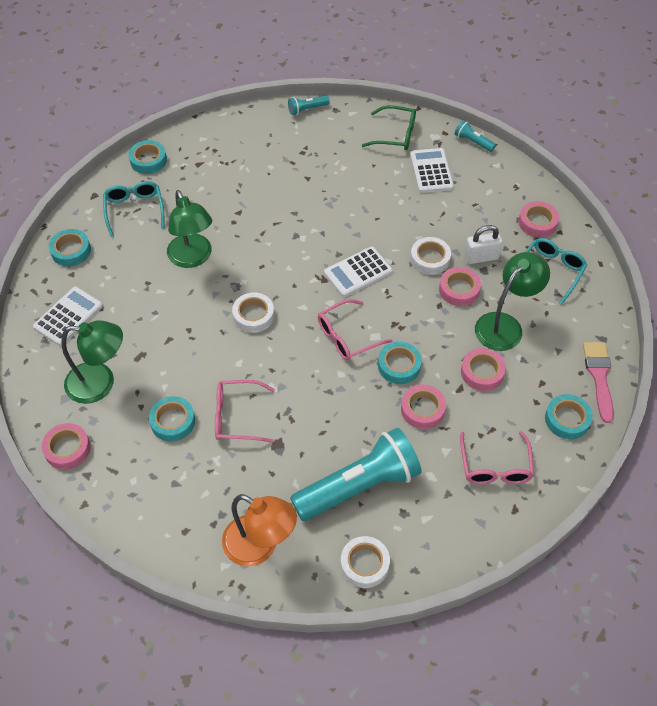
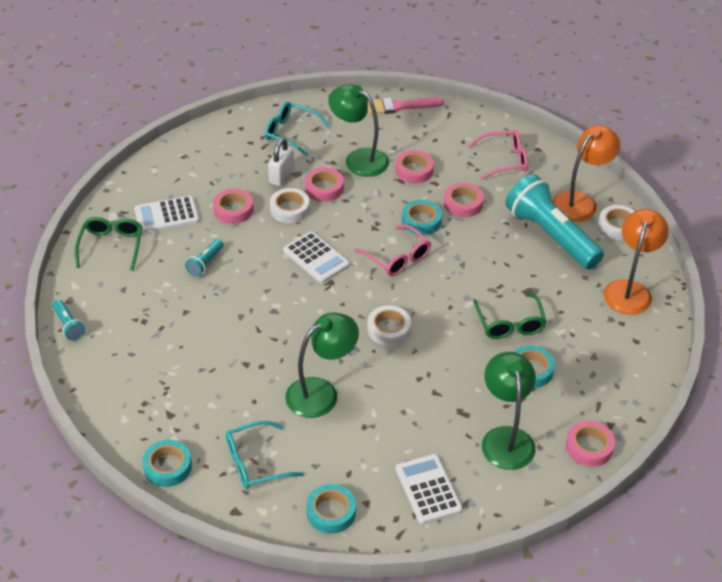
camera: 100 degrees left, 10 degrees down
white calculator [33,287,103,346] -> white calculator turned 45 degrees clockwise [395,454,462,524]
pink glasses [215,380,275,443] -> green glasses [473,293,547,339]
turquoise flashlight [455,120,496,152] -> turquoise flashlight moved to [185,239,224,276]
white padlock [464,225,503,264] -> white padlock turned 45 degrees clockwise [268,138,294,186]
pink tape [518,201,559,238] -> pink tape moved to [213,189,253,224]
turquoise tape [545,394,593,439] -> none
none -> orange lamp [552,125,621,222]

